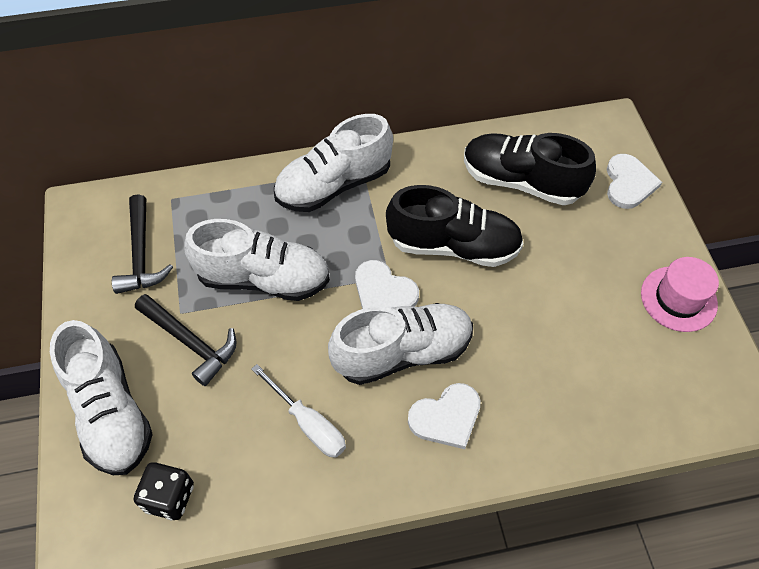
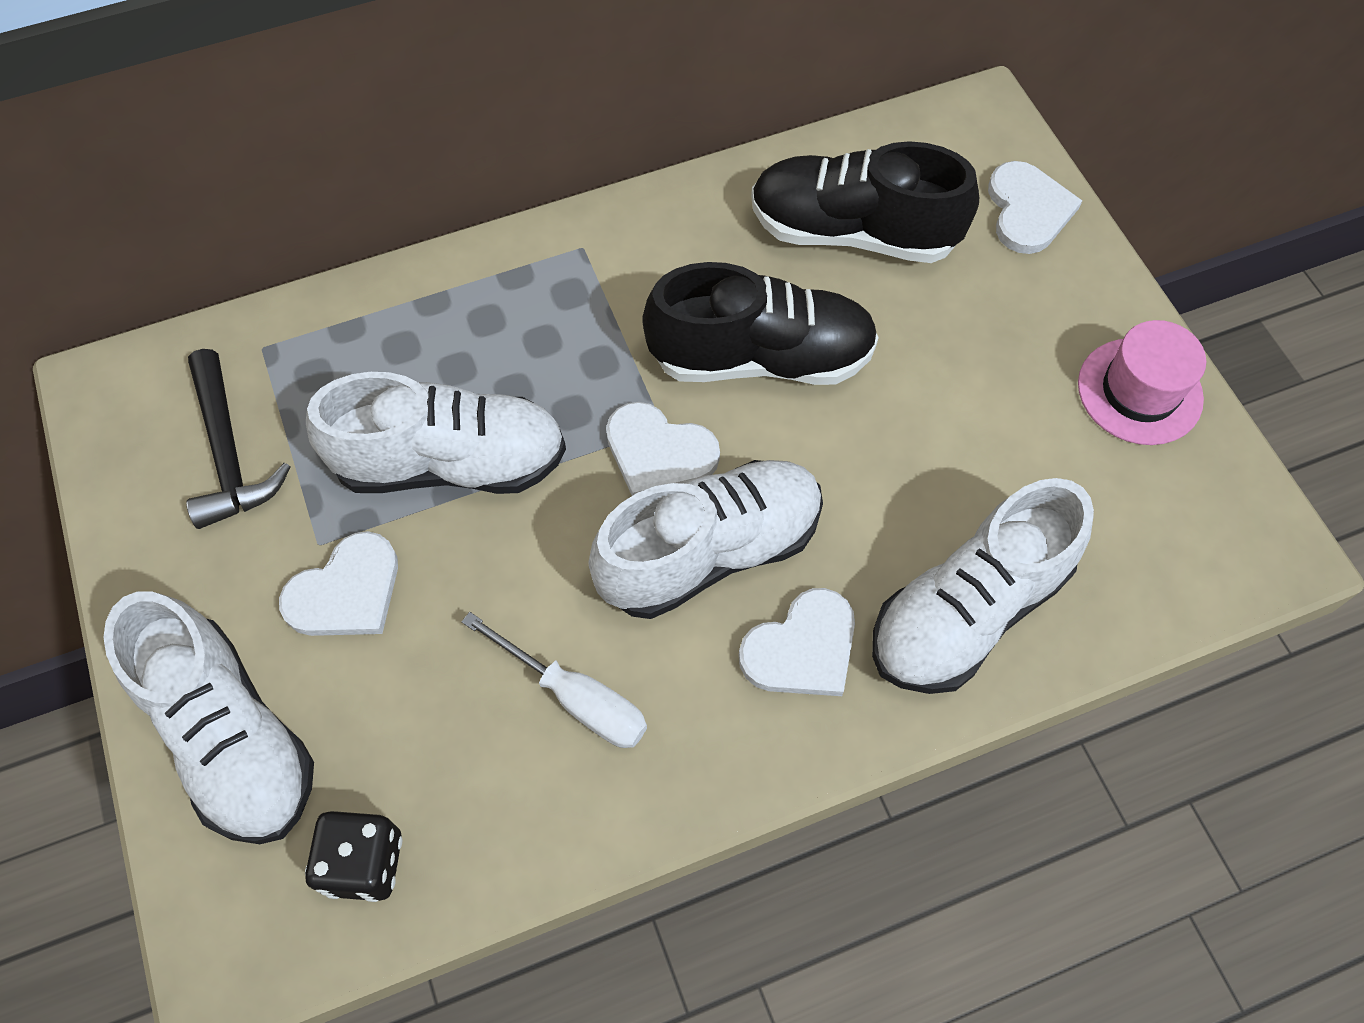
camera: 10 degrees left, 5 degrees up
black hammer [135,294,236,386] -> white heart [279,531,398,636]
white shoe [274,114,393,212] -> white shoe moved to [872,478,1094,694]

